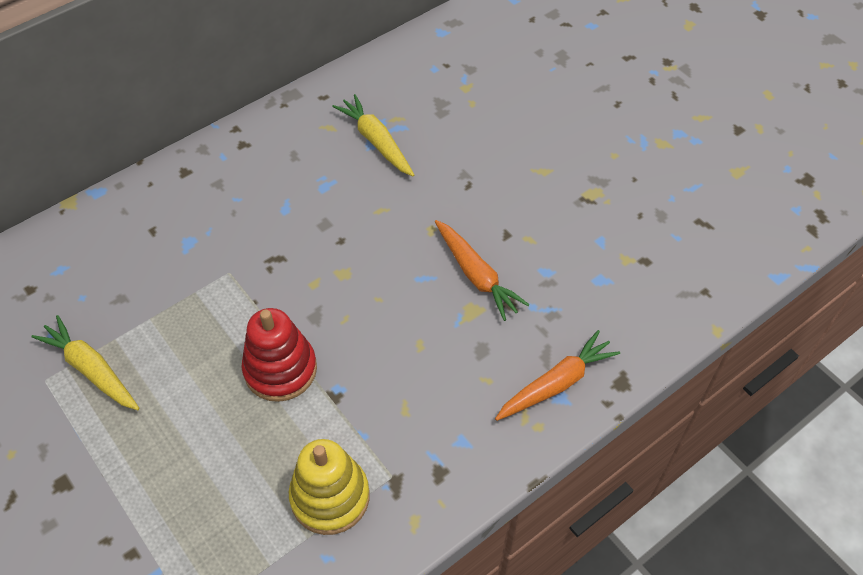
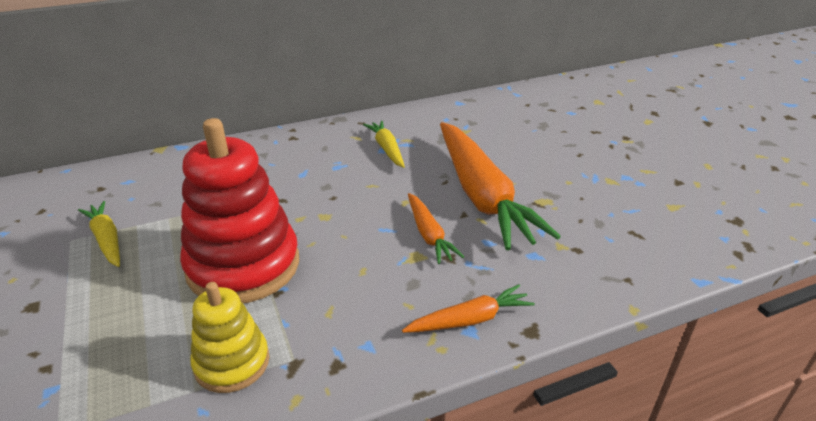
camera: 15 degrees right, 20 degrees down
red stacking toy [242,308,317,402] -> red stacking toy [180,118,299,303], size x1.81
none -> orange carrot [440,122,561,250]

